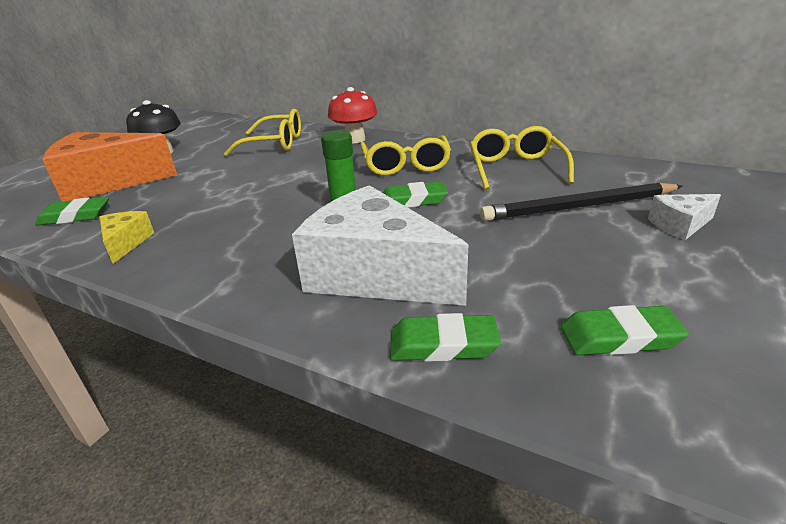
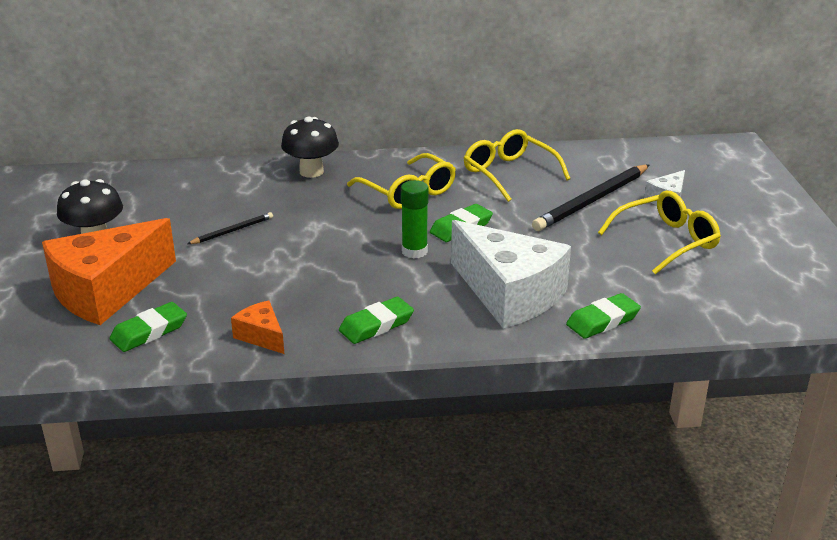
camera: 35 degrees left, 0 degrees up
yellow cheese [99,211,154,264] -> orange cheese [231,301,284,354]
yellow glasses [224,109,301,156] -> yellow glasses moved to [598,191,721,275]
white cheese [292,185,468,306] -> white cheese turned 135 degrees counterclockwise [451,220,571,329]
red mushroom [328,87,377,143] -> black mushroom [281,117,339,178]
green eraser [560,305,689,355] -> green eraser moved to [339,297,414,344]
none -> black pencil [187,212,273,244]

